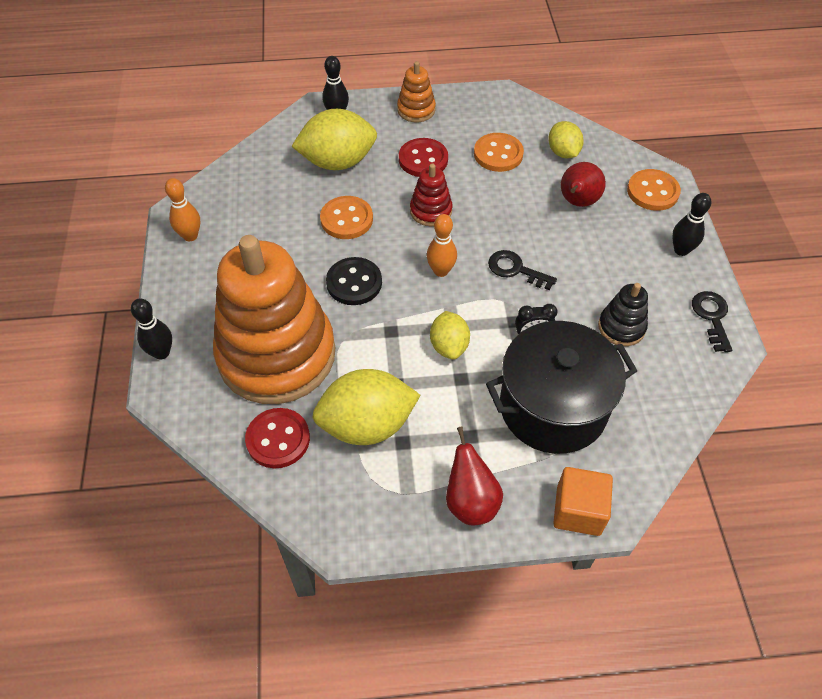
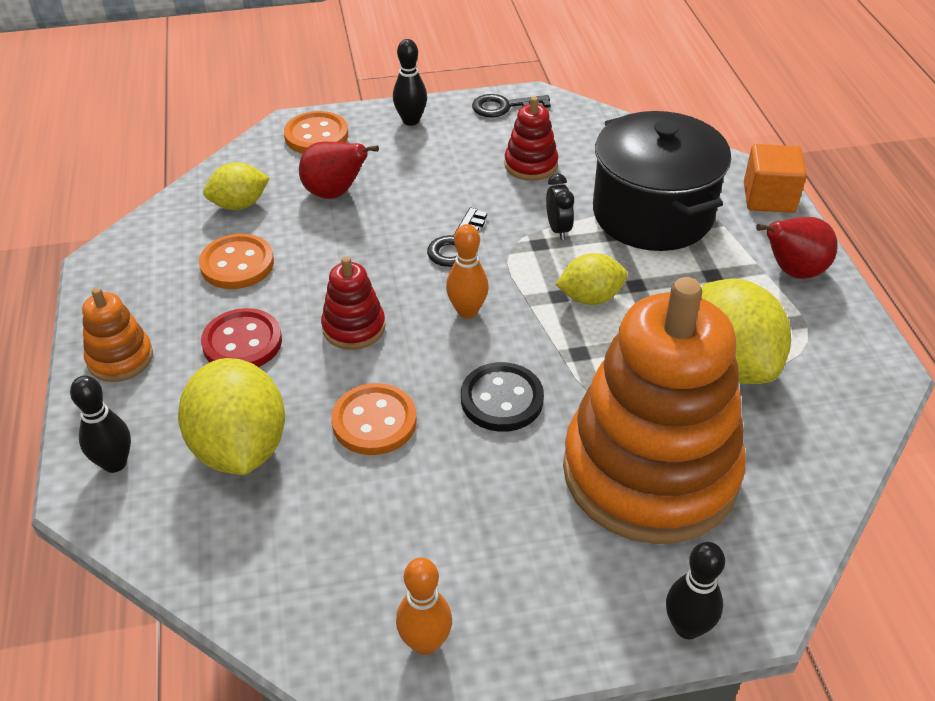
camera: 95 degrees left, 10 degrees down
red button [245,408,310,468] -> none
black stacking toy [598,283,648,346] -> red stacking toy [504,96,558,181]

